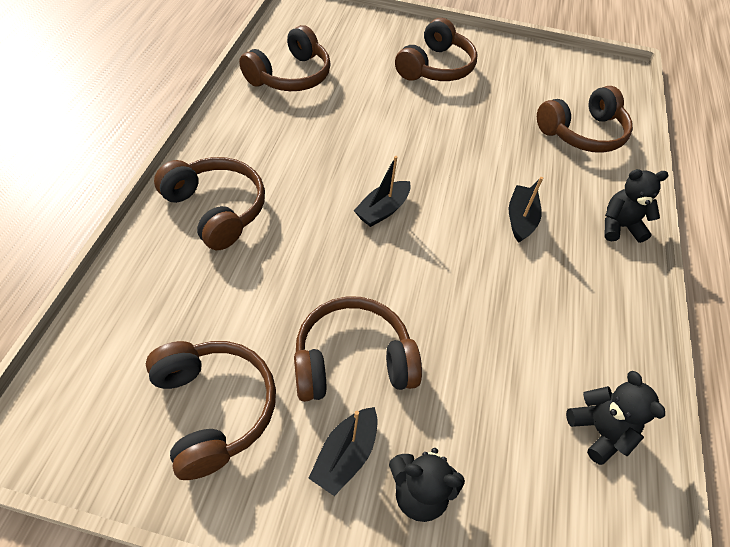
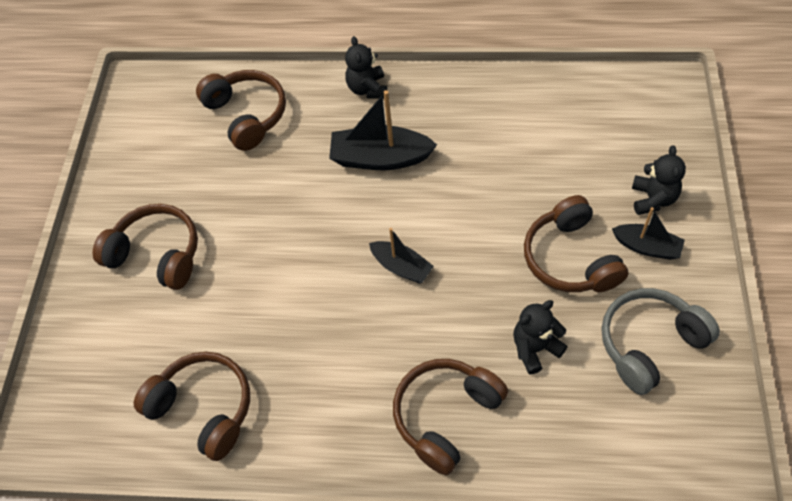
camera: 90 degrees left, 5 degrees up
brown headphones [146,341,276,480] -> grey headphones [602,288,720,395]
black boat [509,177,543,243] -> black boat [329,90,437,170], size x1.63
black teddy bear [566,371,665,465] -> black teddy bear moved to [513,300,568,374]

